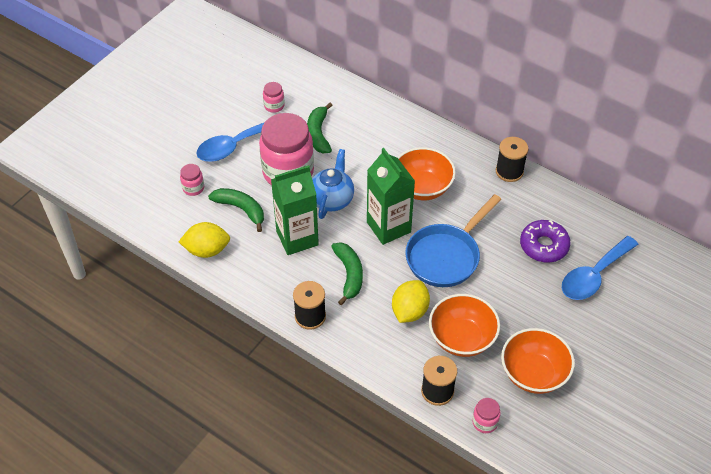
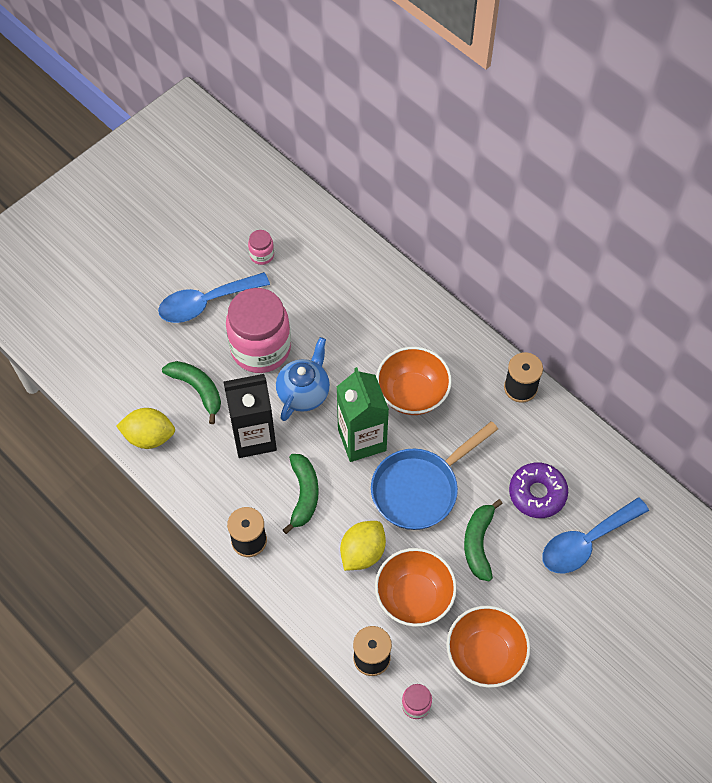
camera: 10 degrees right, 10 degrees up
pink jar [180,164,204,196] -> none
green carton [271,165,319,255] -> black carton [224,374,277,458]
green banana [307,103,333,153] -> green banana moved to [464,499,503,581]

